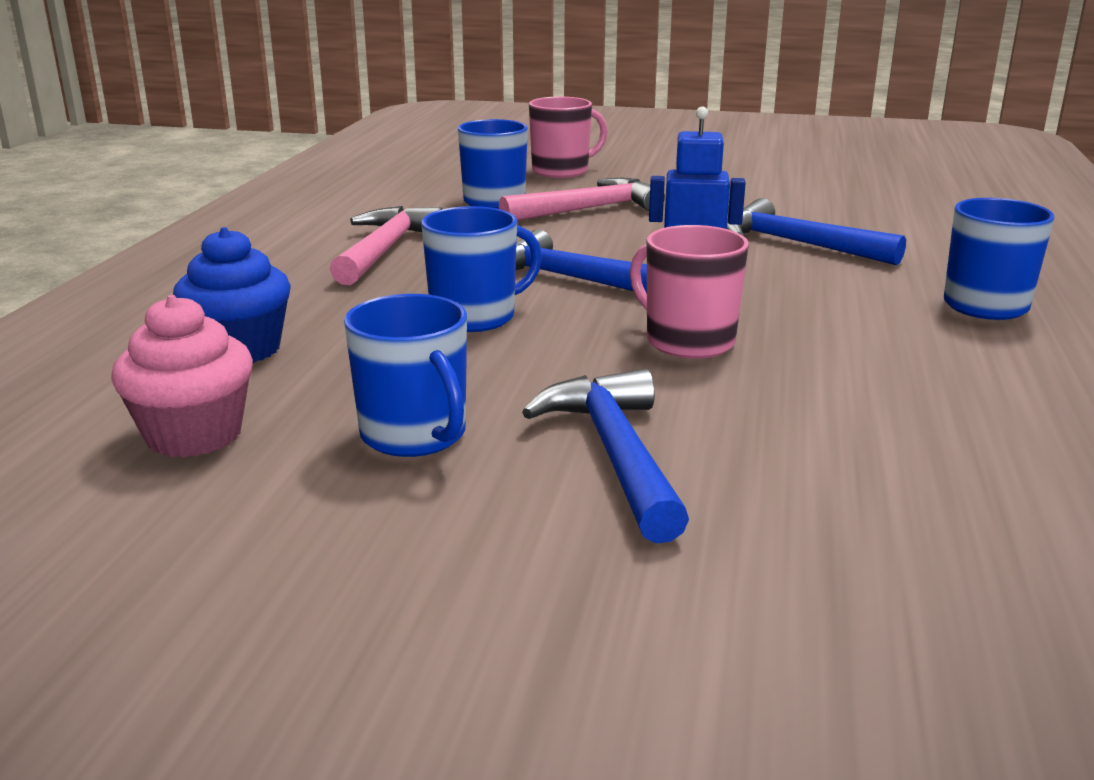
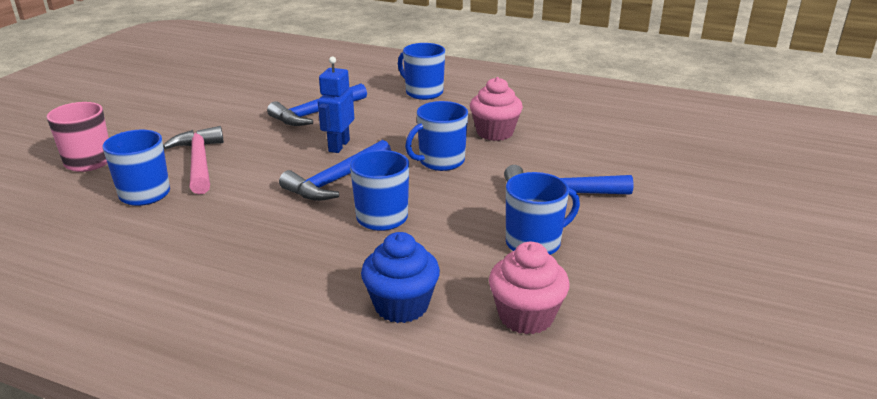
camera: 80 degrees left, 5 degrees up
pink hammer [330,206,443,285] -> none
pink mug [630,225,749,359] -> blue mug [405,101,468,171]
none -> pink cupcake [470,77,523,141]

